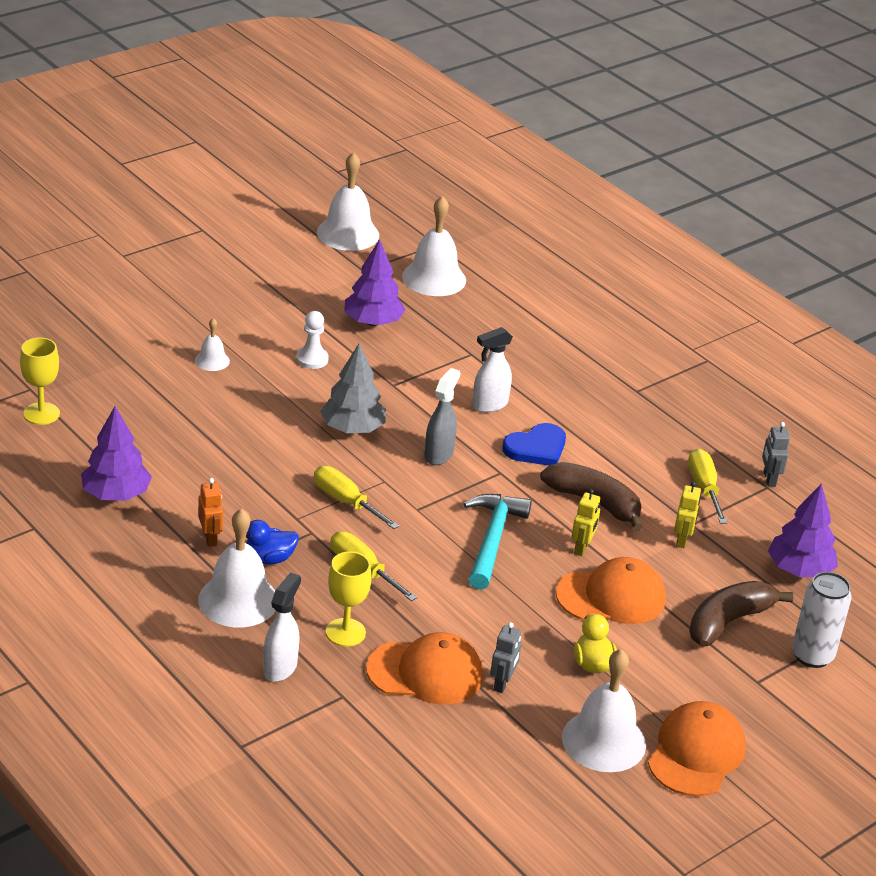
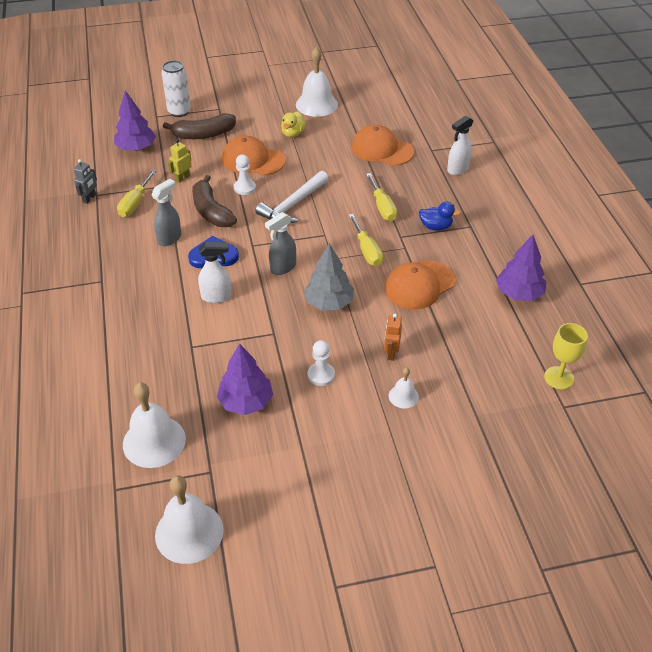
camera: 150 degrees left, 10 degrees up
orange robot [198,478,223,547] -> orange robot moved to [384,314,402,361]
white bell [198,508,276,627] -> none
yellow goblet [326,551,372,647] -> none
turquoise hammer [464,494,532,590] -> white hammer [255,171,329,224]
grey robot [490,622,522,693] -> none
yellow robot [571,489,600,556] -> white pawn [234,155,256,195]
orange cap [648,701,746,797] -> orange cap moved to [385,260,455,309]
none -> grey spray bottle [151,179,181,246]

